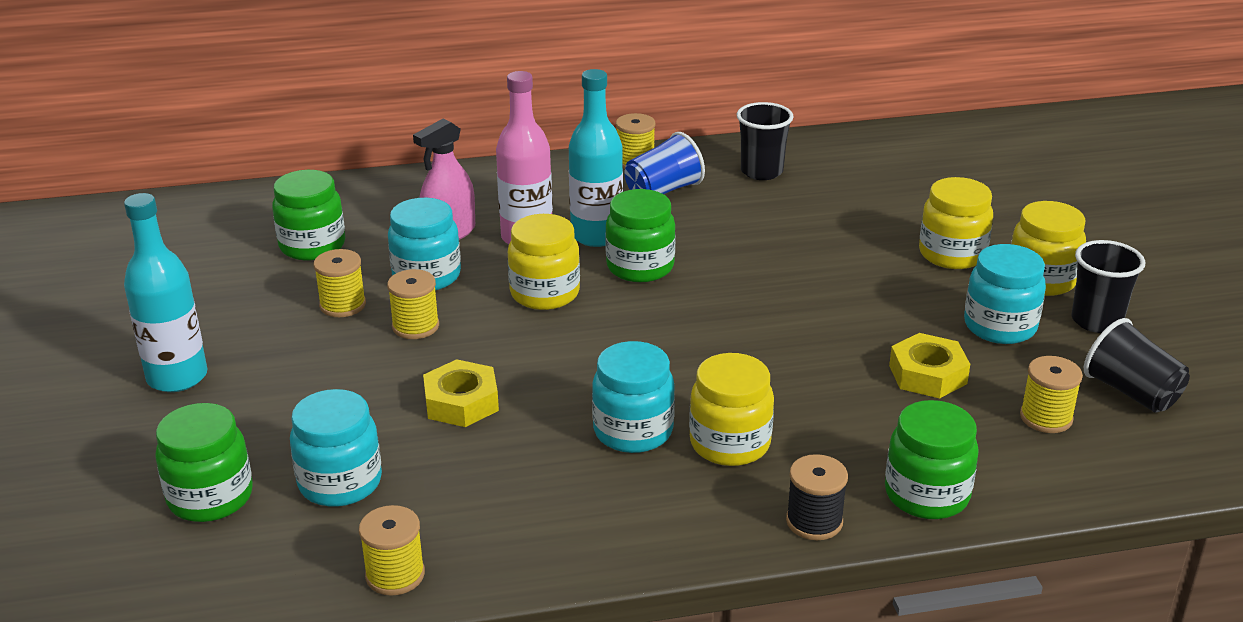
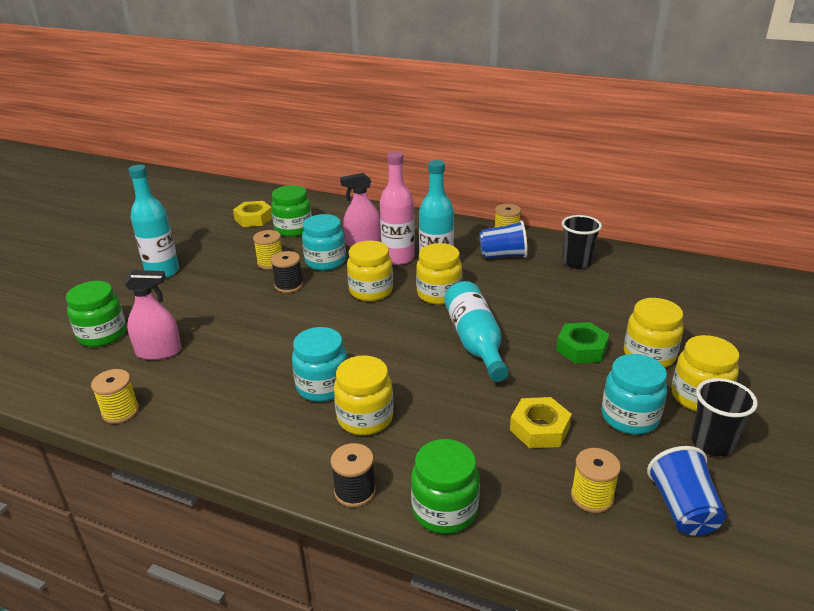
camera: 35 degrees right, 0 degrees up
turquoise jar [290,389,382,507] -> pink spray bottle [124,270,181,360]
yellow spool [387,269,439,339] -> black spool [271,251,303,293]
yellow nut [423,359,499,427] -> yellow nut moved to [233,201,272,227]
green jar [605,189,676,282] -> yellow jar [416,243,462,305]
black cup [1084,318,1190,413] -> blue cup [647,446,726,536]
none -> turquoise bottle [444,281,509,382]
none -> green nut [556,322,610,364]

